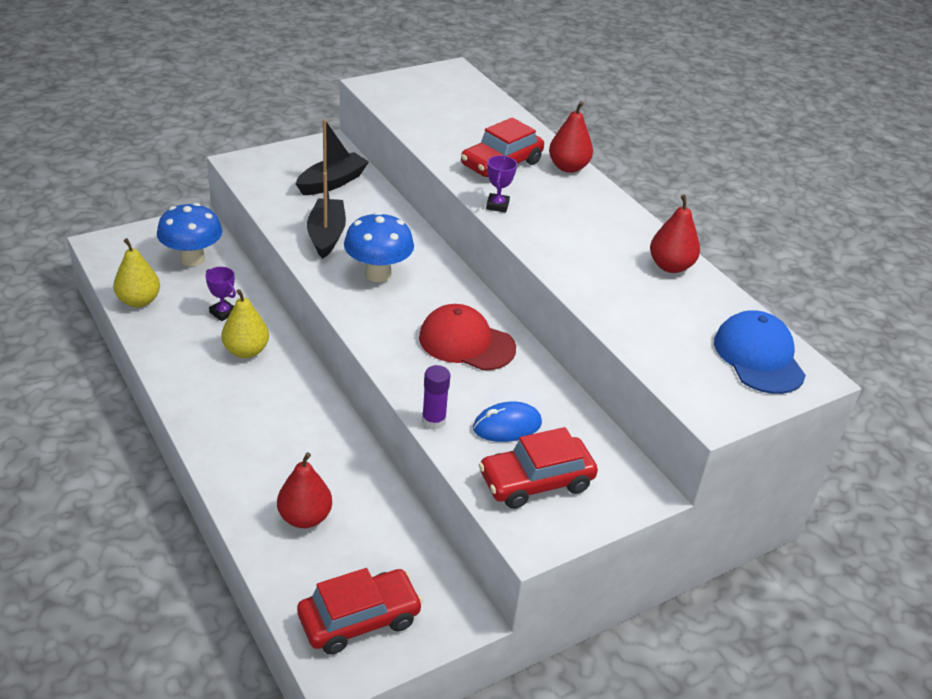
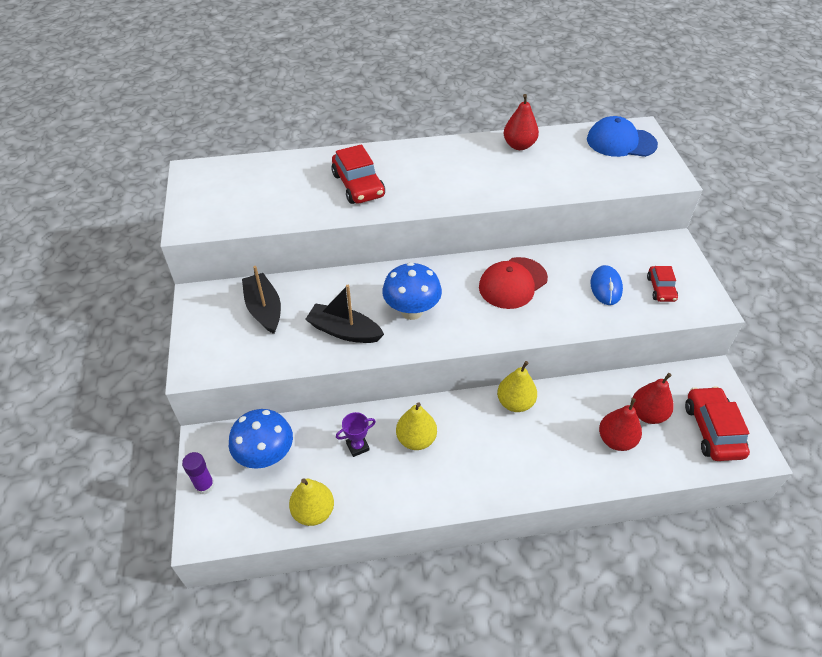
camera: 65 degrees left, 10 degrees up
purple glue stick [422,365,450,430] -> purple glue stick moved to [182,452,215,495]
red car [479,427,598,509] -> red car [647,266,678,302], size x0.60
purple trophy [486,155,517,213] -> none
red pear [549,101,593,173] -> red pear moved to [632,373,674,424]
none -> yellow pear [497,361,537,412]

